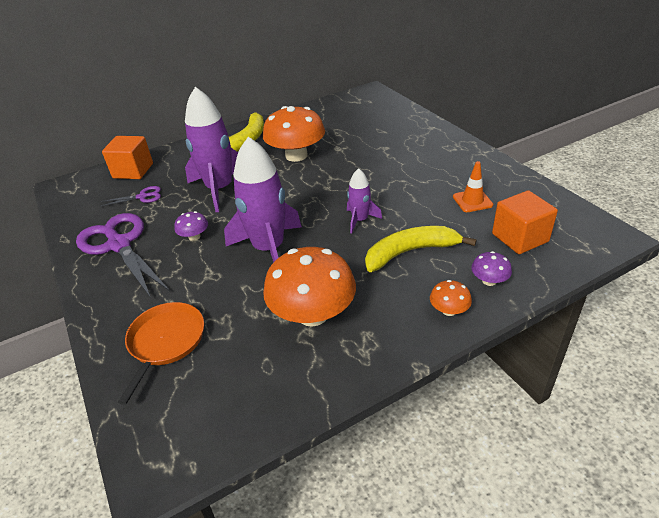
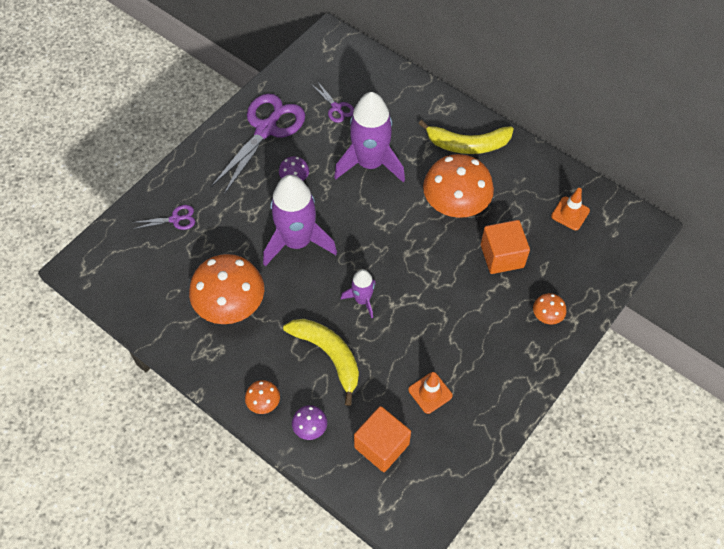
camera: 65 degrees right, 20 degrees up
orange cube [102,136,153,179] -> orange cube moved to [481,220,530,274]
orange pan [118,302,204,405] -> purple scissors [132,205,195,230]
none -> orange mushroom [533,293,567,324]
none -> orange traffic cone [551,188,590,230]

